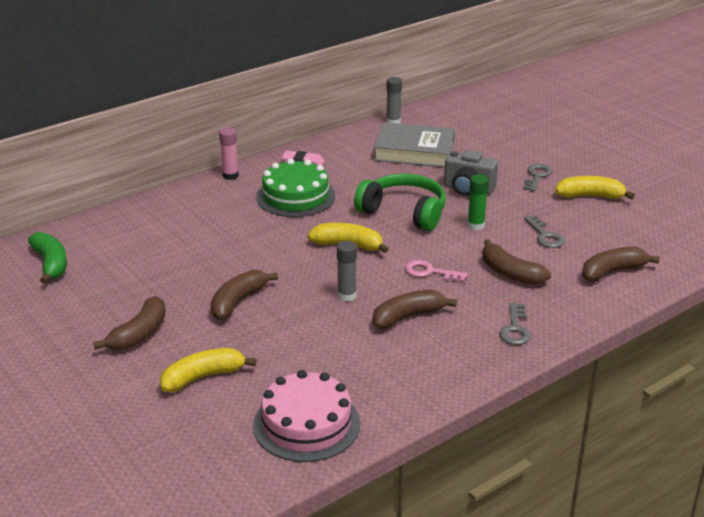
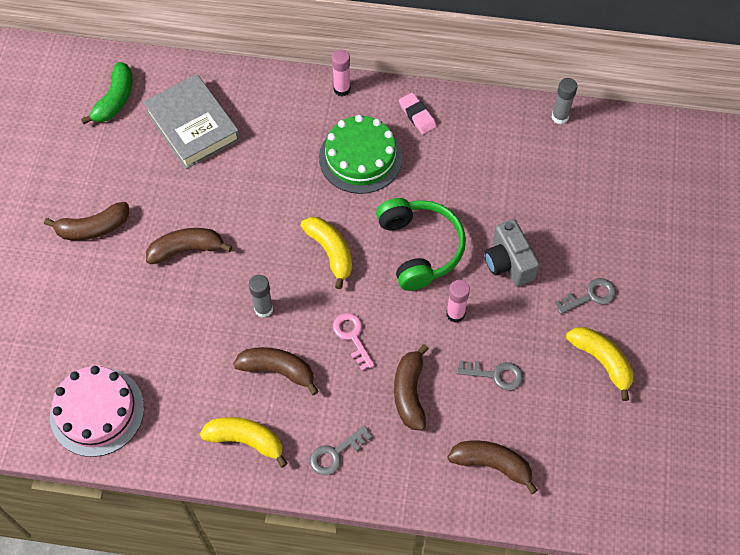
camera: 45 degrees right, 30 degrees up
yellow banana [160,348,257,392] -> yellow banana moved to [200,417,288,468]
grey book [374,122,455,167] -> grey book moved to [143,74,240,169]
green glue stick [467,174,489,230] -> pink glue stick [446,280,470,323]
grey key [524,215,565,248] -> grey key turned 105 degrees counterclockwise [456,360,523,390]

